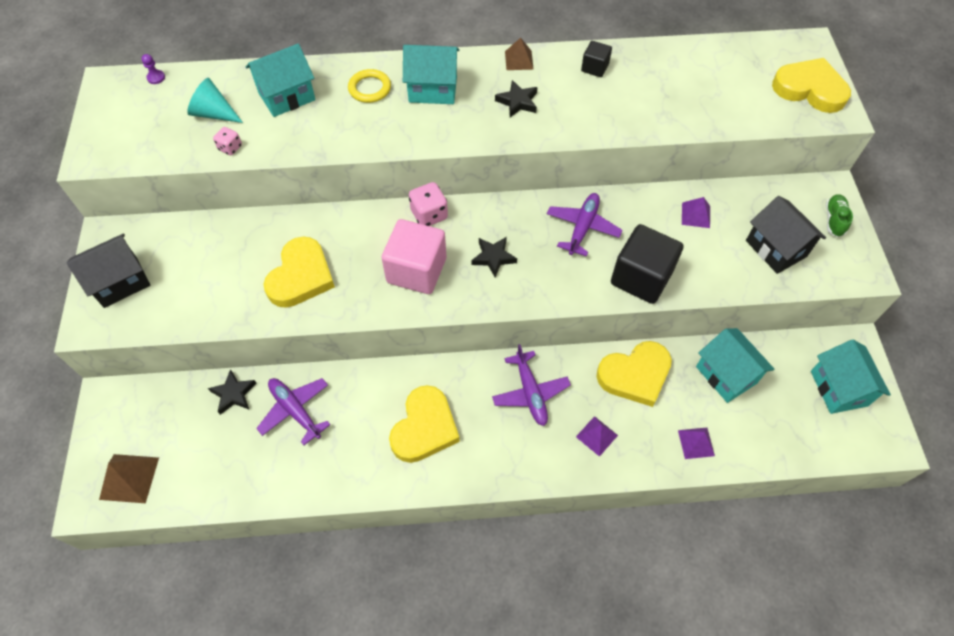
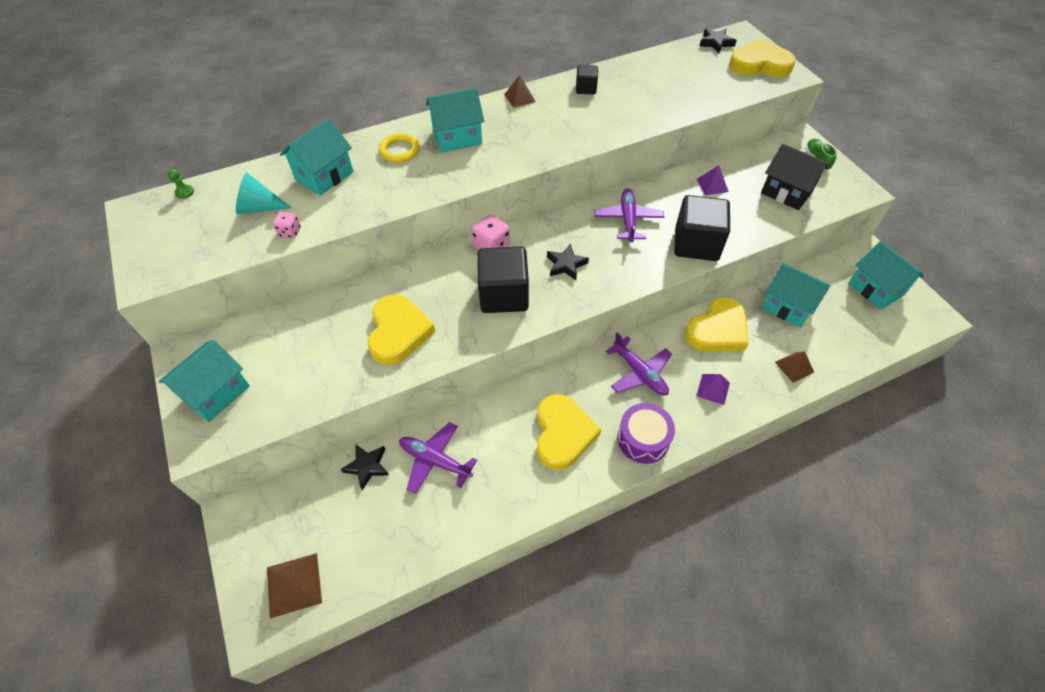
camera: 20 degrees left, 5 degrees down
black house [66,233,150,308] -> turquoise house [159,340,250,422]
purple pawn [141,54,165,84] -> green pawn [168,169,194,199]
pink cube [381,219,446,294] -> black cube [477,247,529,313]
black star [495,80,537,117] -> black star moved to [700,28,737,53]
purple pyramid [678,428,715,459] -> brown pyramid [775,352,814,383]
none -> purple drum [617,403,675,464]

